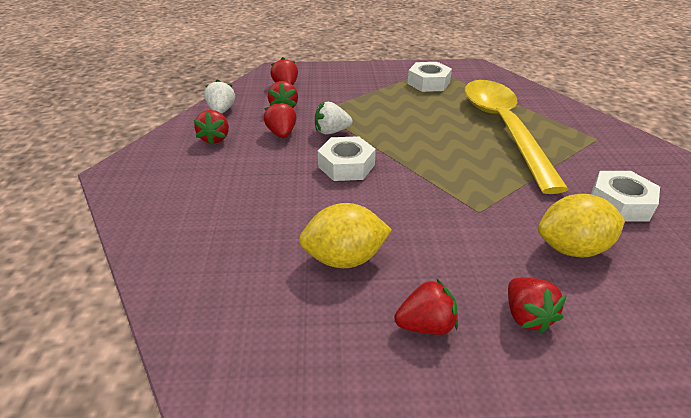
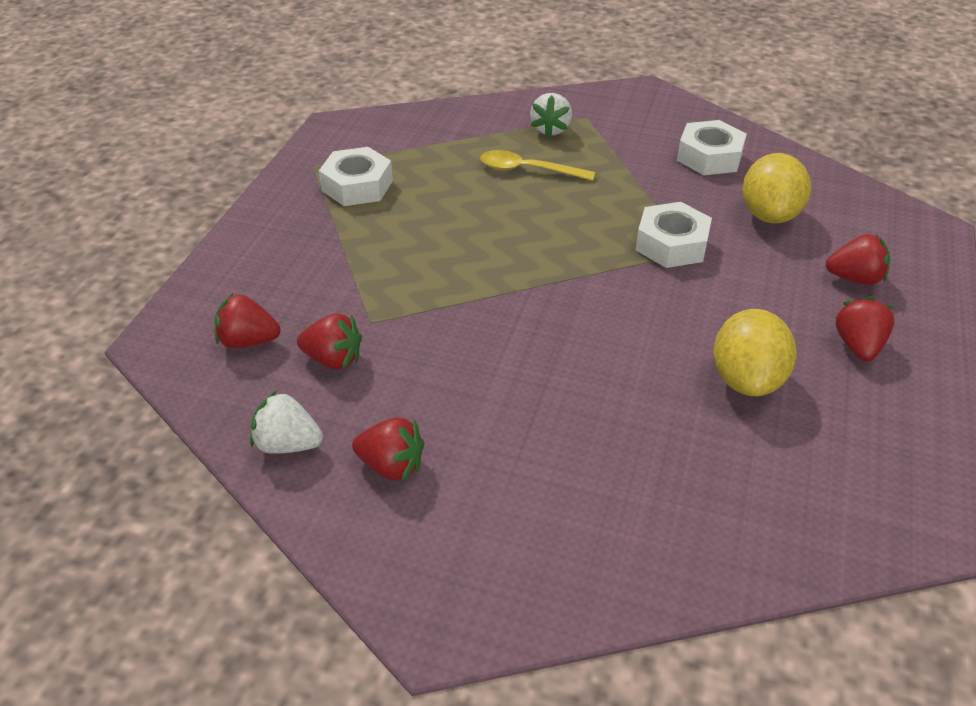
camera: 70 degrees left, 5 degrees up
red strawberry [264,101,296,138] -> none
white strawberry [315,102,352,135] -> white strawberry moved to [530,93,572,138]
white nut [318,136,376,181] -> white nut moved to [636,202,712,268]
yellow spoon [464,80,569,194] -> yellow spoon [480,150,595,181], size x0.43

